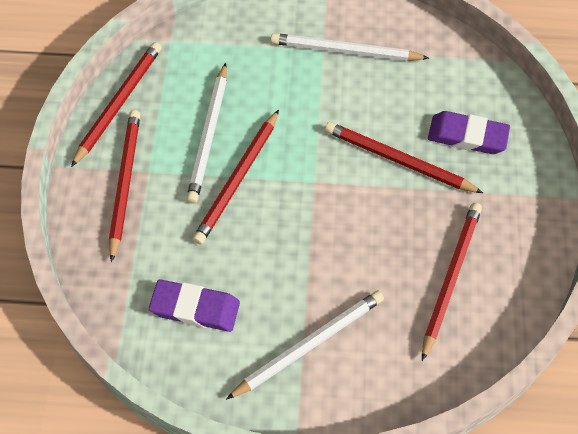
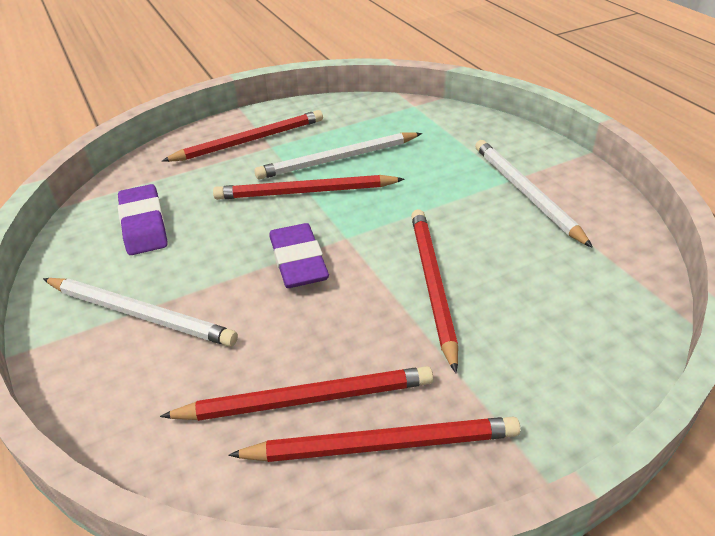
camera: 60 degrees right, 20 degrees down
red pencil [71,42,162,167] -> red pencil moved to [228,417,520,462]
purple eraser [428,111,510,154] -> purple eraser moved to [269,223,329,288]

